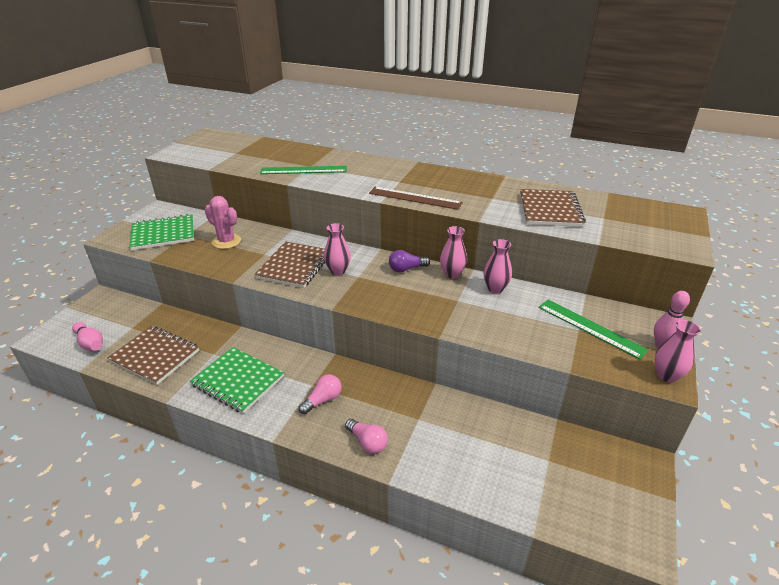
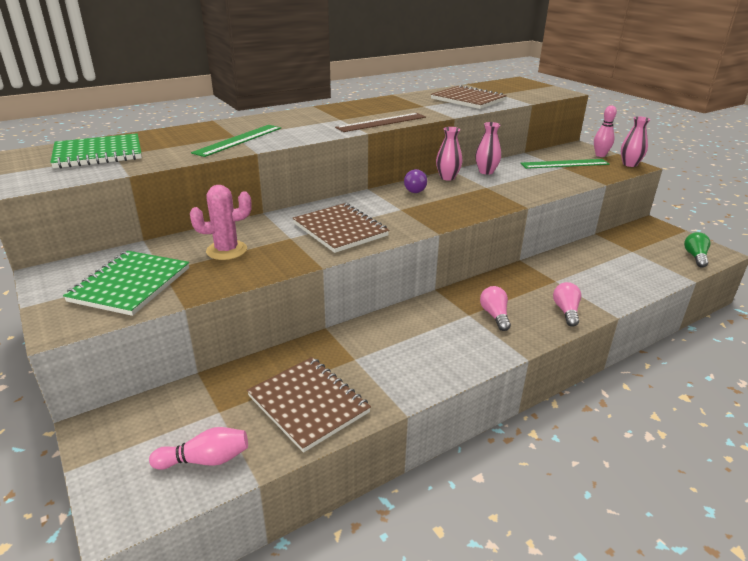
camera: 55 degrees left, 5 degrees down
brown notebook [107,326,199,385] -> brown notebook turned 75 degrees clockwise [247,357,371,453]
green notebook [190,347,284,414] -> green notebook moved to [50,133,142,168]
pink vase [324,223,351,275] -> none
pink light bulb [345,419,388,454] -> pink light bulb turned 75 degrees counterclockwise [553,282,581,327]
none -> green light bulb [684,232,711,267]

